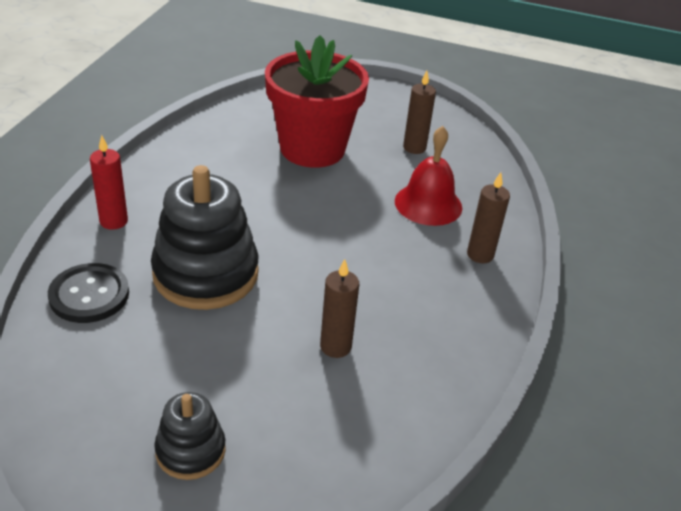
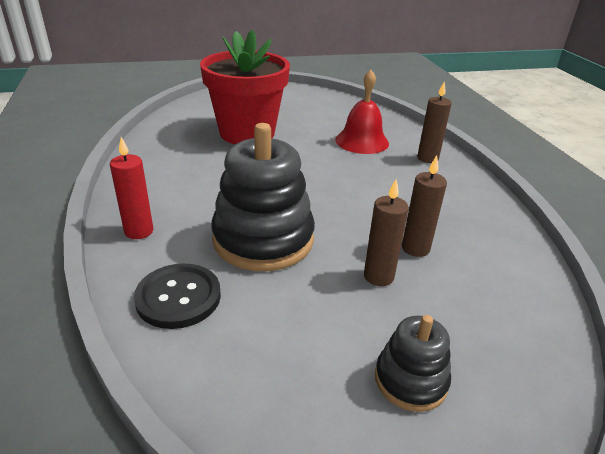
camera: 30 degrees left, 5 degrees down
brown candle [403,71,436,154] -> brown candle moved to [364,179,409,286]

